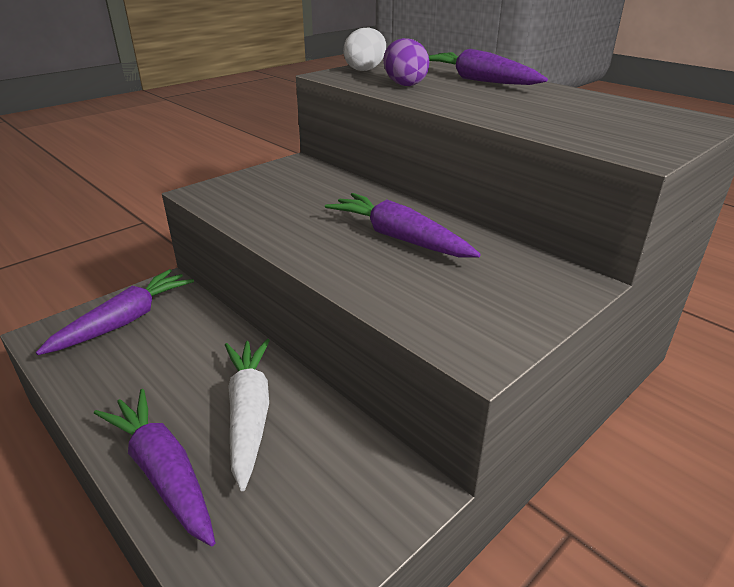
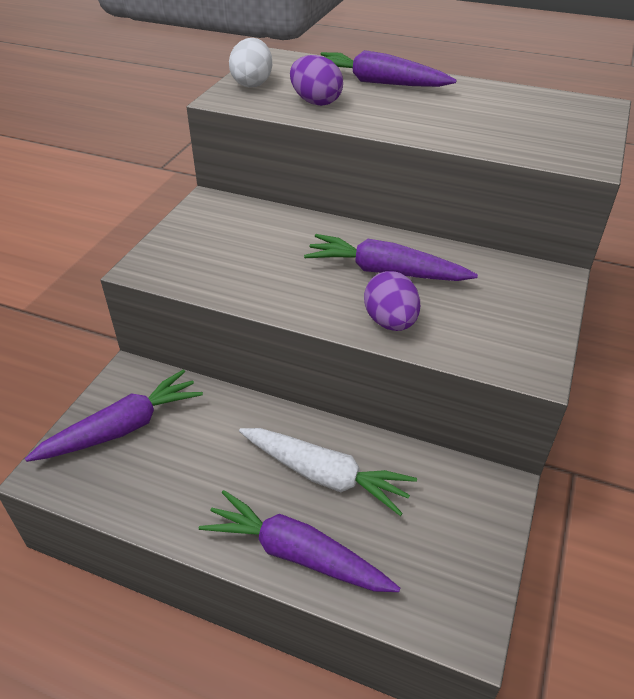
camera: 25 degrees left, 10 degrees up
purple carrot [36,269,194,355] -> purple carrot turned 45 degrees clockwise [25,369,203,462]
white carrot [225,339,270,491] -> white carrot turned 150 degrees clockwise [239,428,417,516]
none -> purple egg [364,271,420,331]

